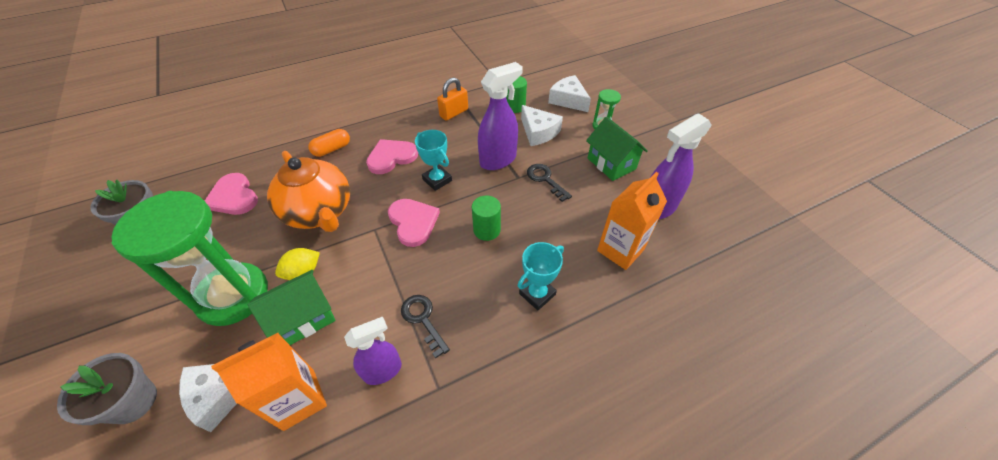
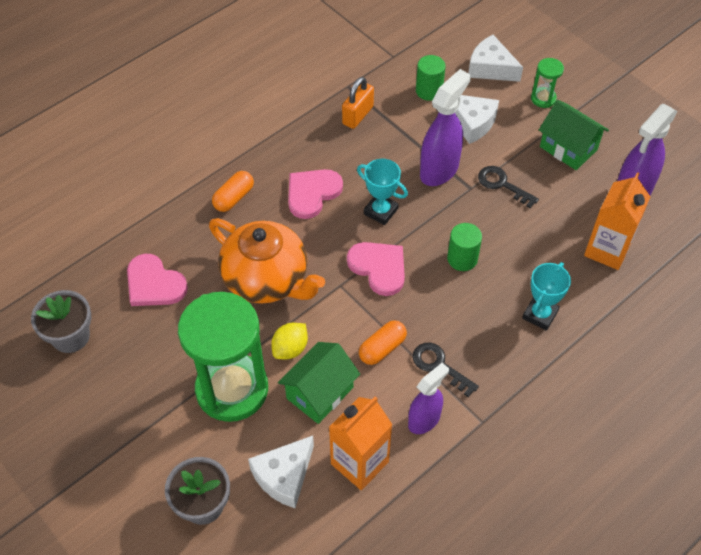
camera: 15 degrees left, 5 degrees up
none -> orange capsule [359,320,407,365]

